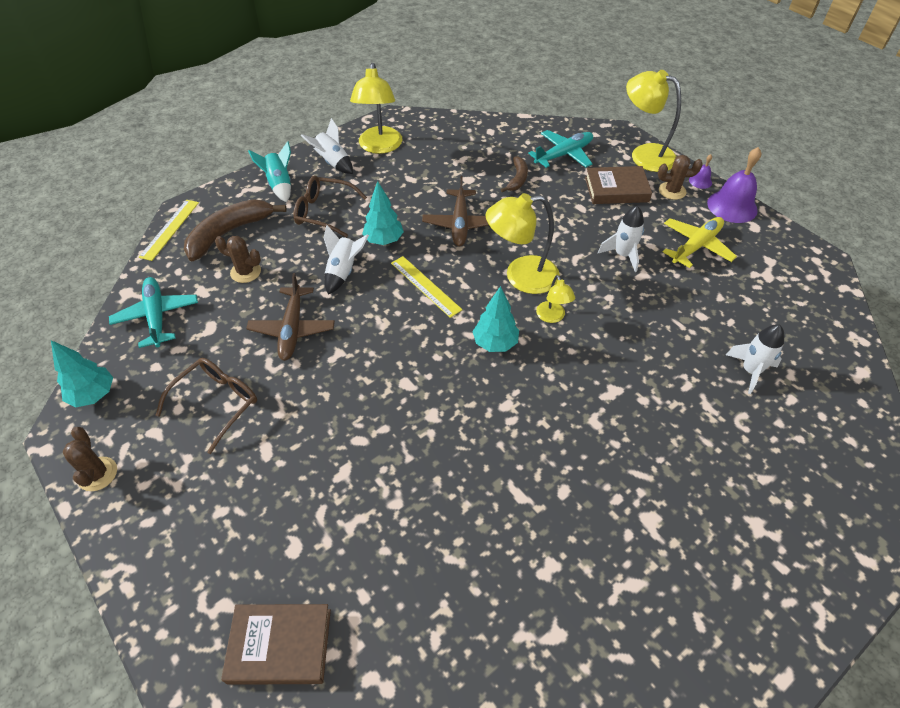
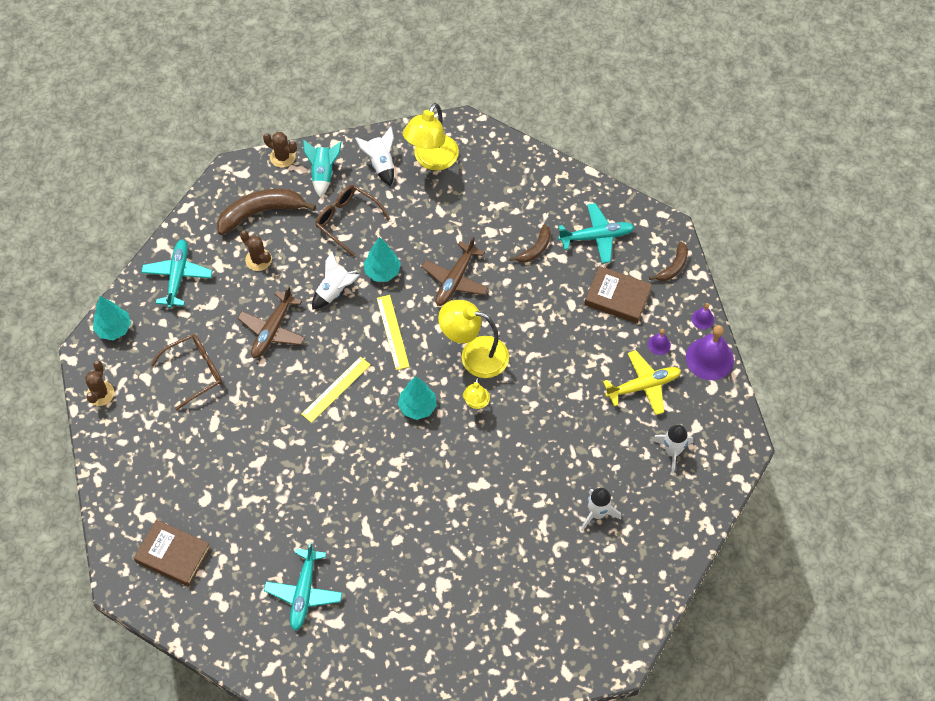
camera: 25 degrees right, 10 degrees up
yellow ruler [139,200,199,261] -> yellow ruler moved to [302,356,371,423]
white rocket [598,206,644,272] -> white rocket moved to [652,425,694,474]
yellow lamp [626,70,681,172] -> brown banana [649,242,688,281]
brown cactus [658,155,703,200] -> brown cactus moved to [263,132,297,168]
none -> turquoise plane [264,542,342,631]
none -> purple bell [648,329,671,355]

